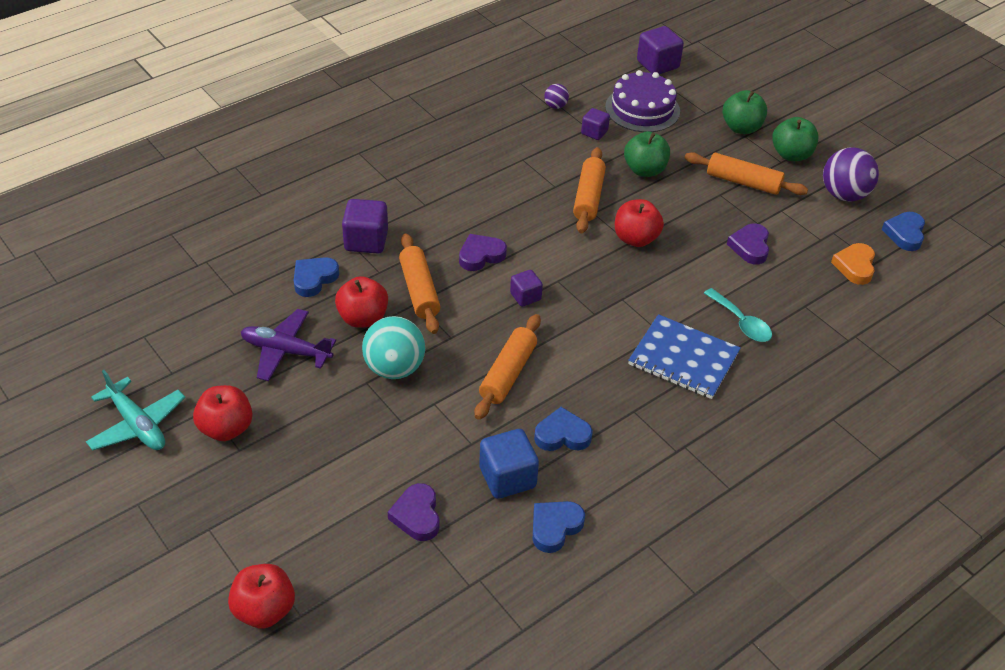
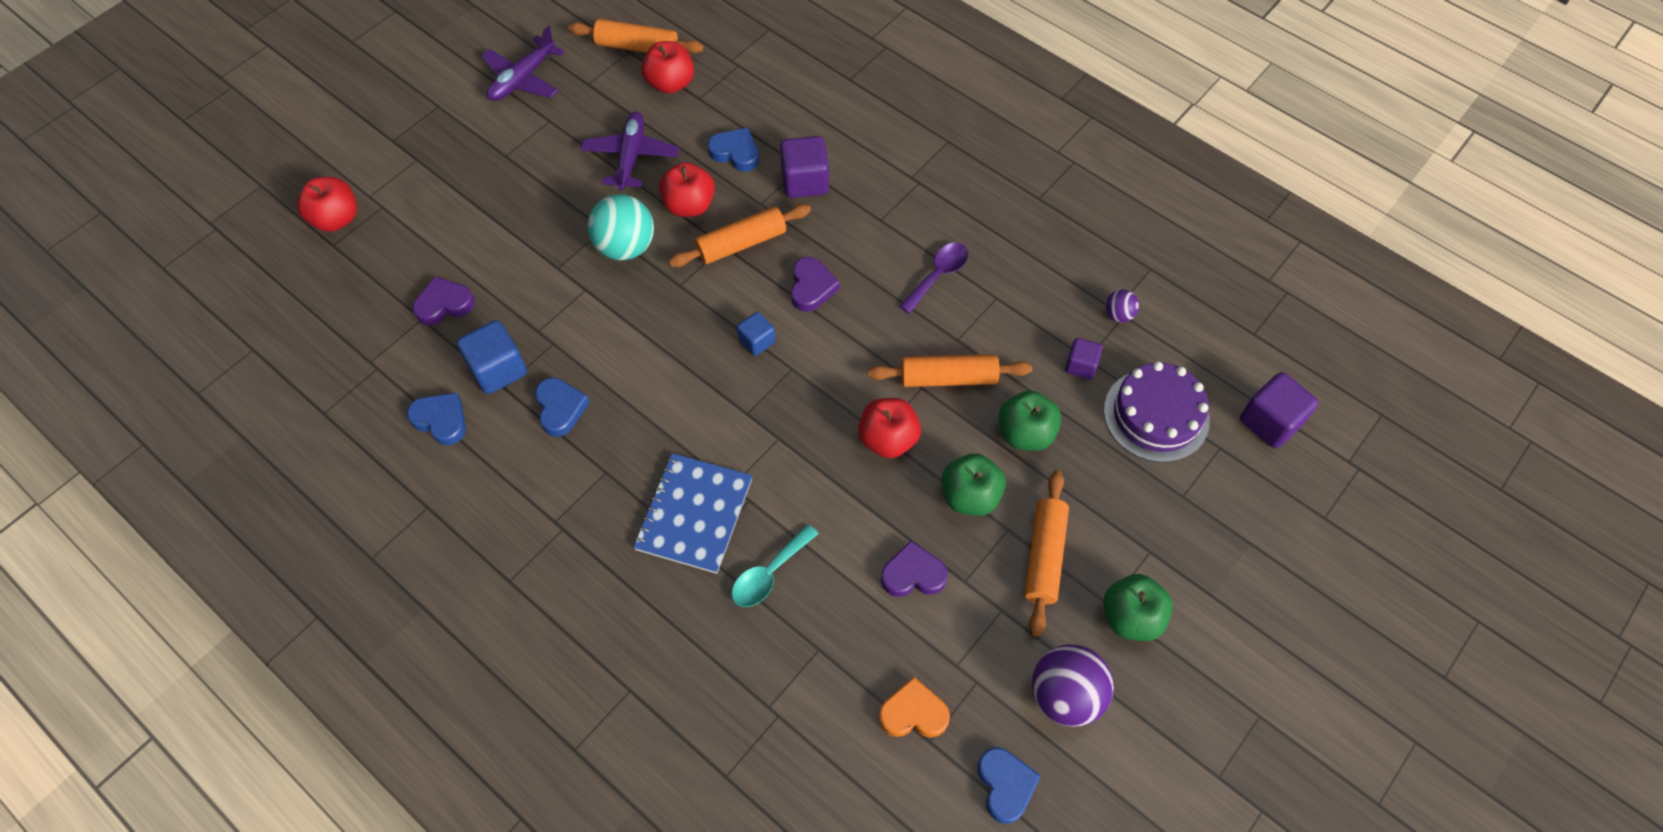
camera: 80 degrees right, 15 degrees up
turquoise plane [86,370,185,450] -> purple plane [481,26,565,101]
red apple [193,385,253,441] -> red apple moved to [641,41,694,94]
purple heart [459,234,507,271] -> purple heart turned 45 degrees clockwise [791,257,840,312]
orange rolling pin [475,314,541,420] -> orange rolling pin moved to [568,19,704,54]
purple cube [510,270,543,307] -> blue cube [737,312,775,356]
green apple [722,90,767,134] -> green apple moved to [942,453,1006,516]
blue heart [882,212,925,251] -> blue heart turned 75 degrees clockwise [977,747,1041,824]
none -> purple spoon [899,242,968,314]

